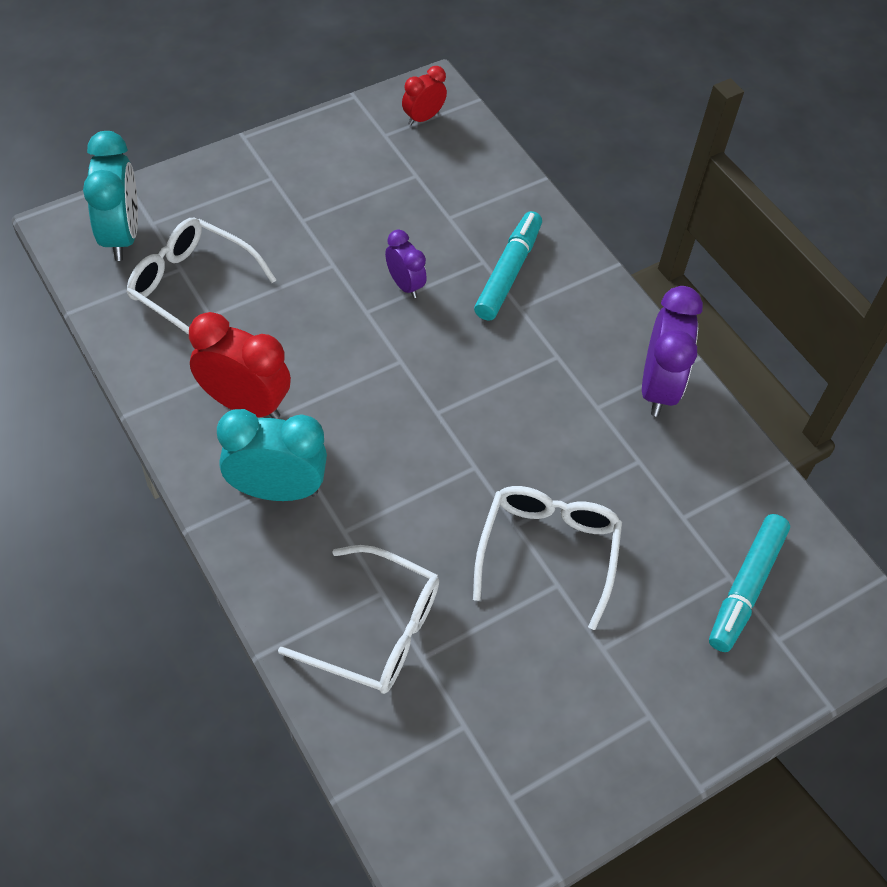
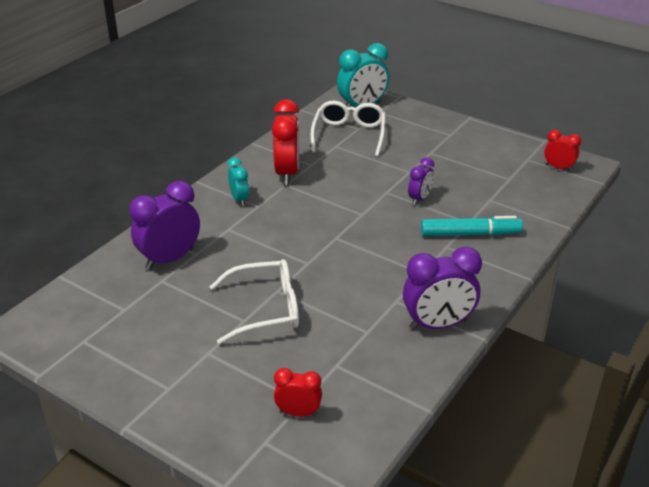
camera: 70 degrees right, 20 degrees down
turquoise clock [217,409,327,501] -> turquoise clock [228,157,250,206], size x0.57
white glasses [278,545,439,694] -> purple clock [130,181,200,270]
turquoise marker [709,514,790,652] -> red clock [274,368,322,417]

